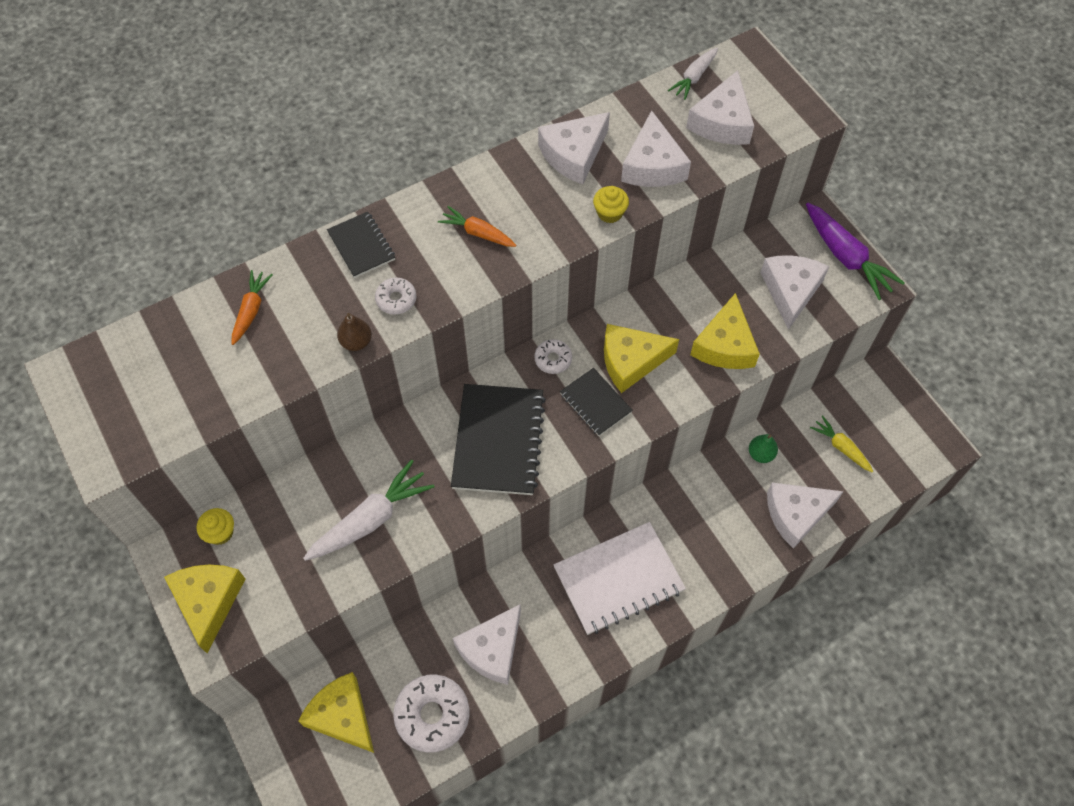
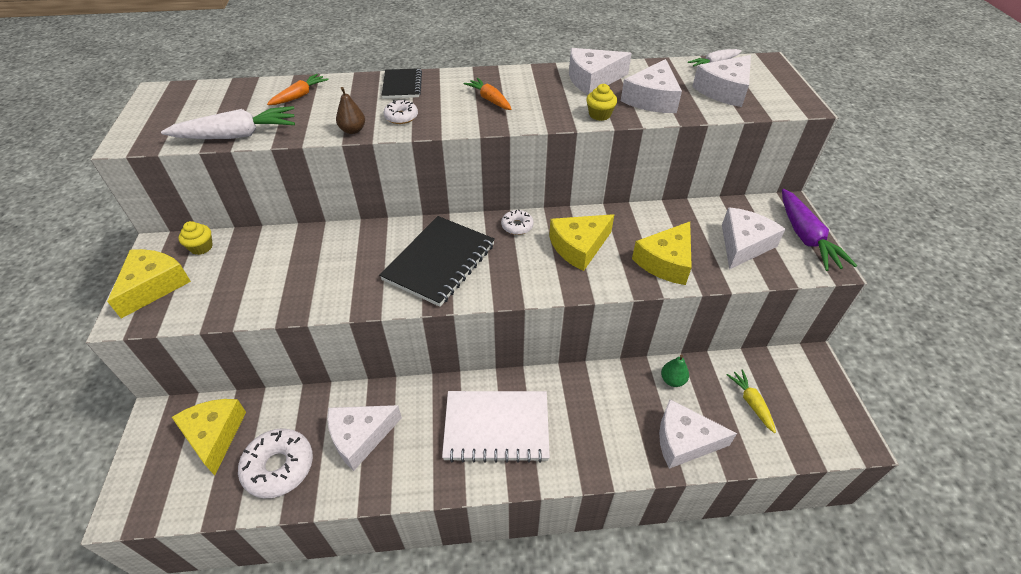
camera: 25 degrees right, 15 degrees down
white carrot [303,460,435,561] -> white carrot moved to [161,106,295,139]
black notebook [560,368,633,436] -> none
yellow cheese [604,324,679,393] -> yellow cheese turned 45 degrees counterclockwise [549,214,614,271]

